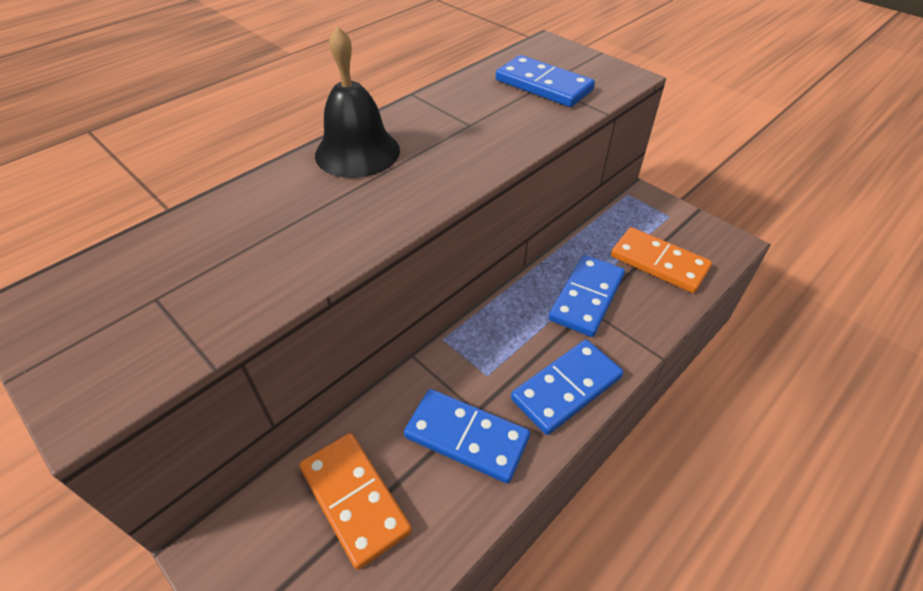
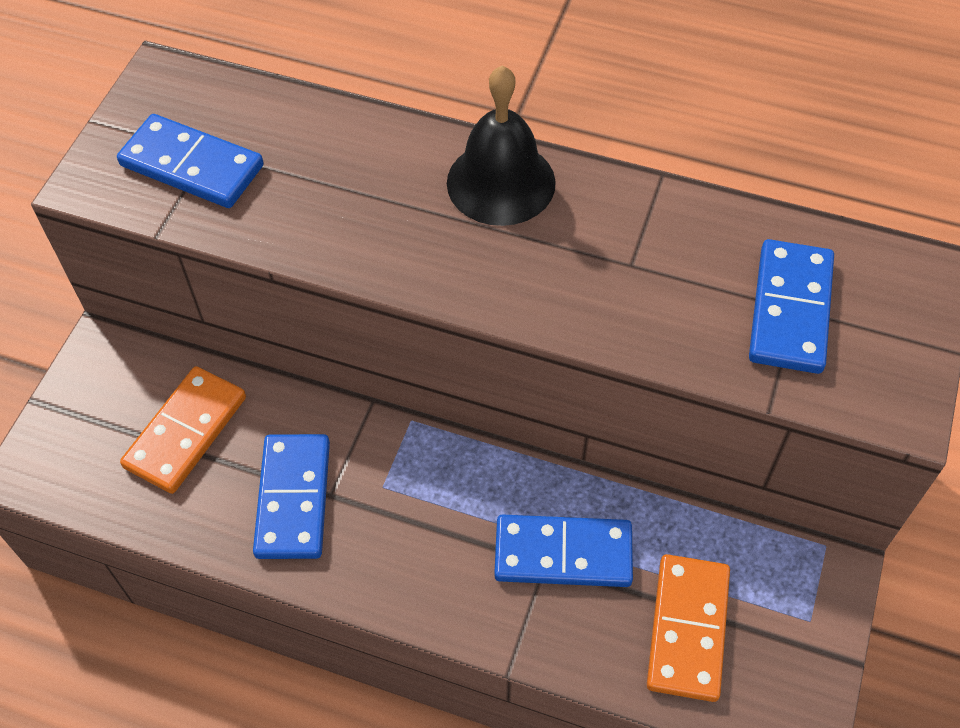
camera: 65 degrees right, 10 degrees up
blue domino [511,340,623,435] -> blue domino moved to [117,114,264,208]

